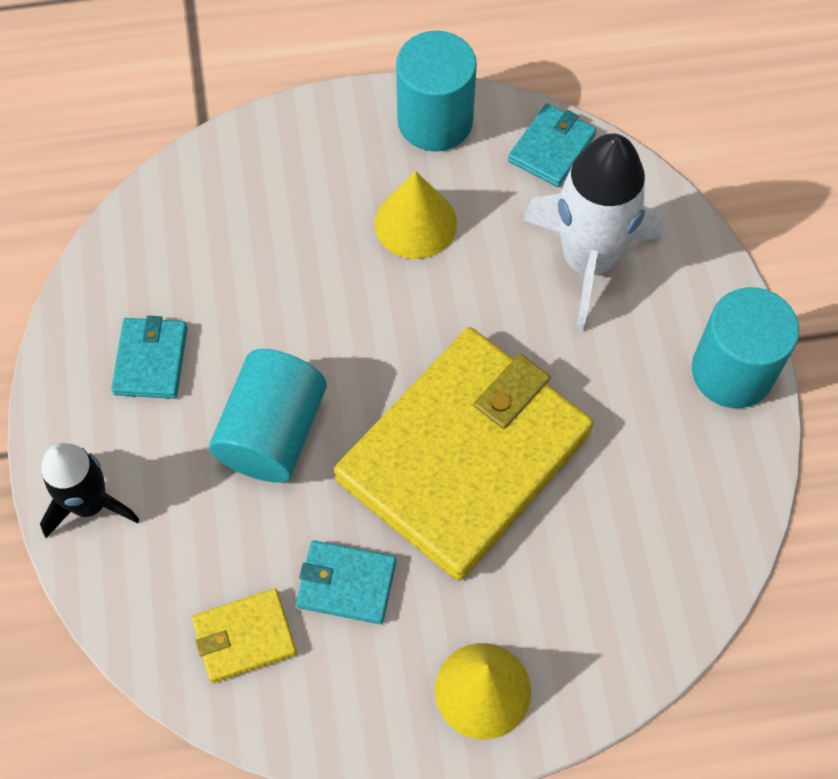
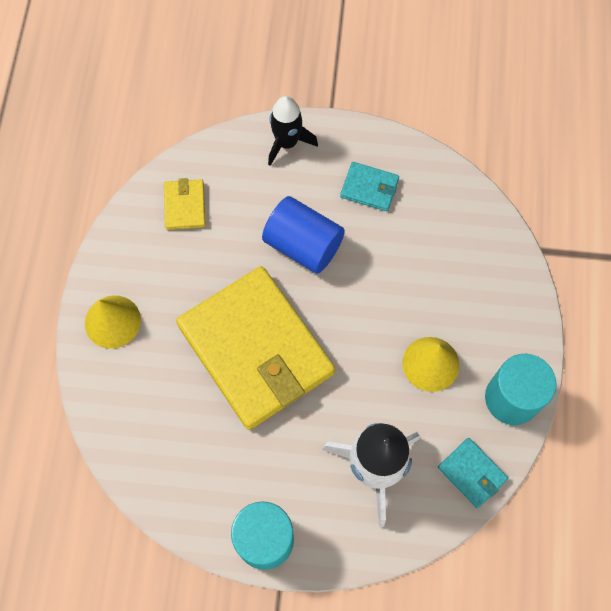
camera: 105 degrees right, 5 degrees up
turquoise cylinder [209,349,327,483] -> blue cylinder [262,196,345,274]
turquoise wallet [296,540,396,624] -> none

